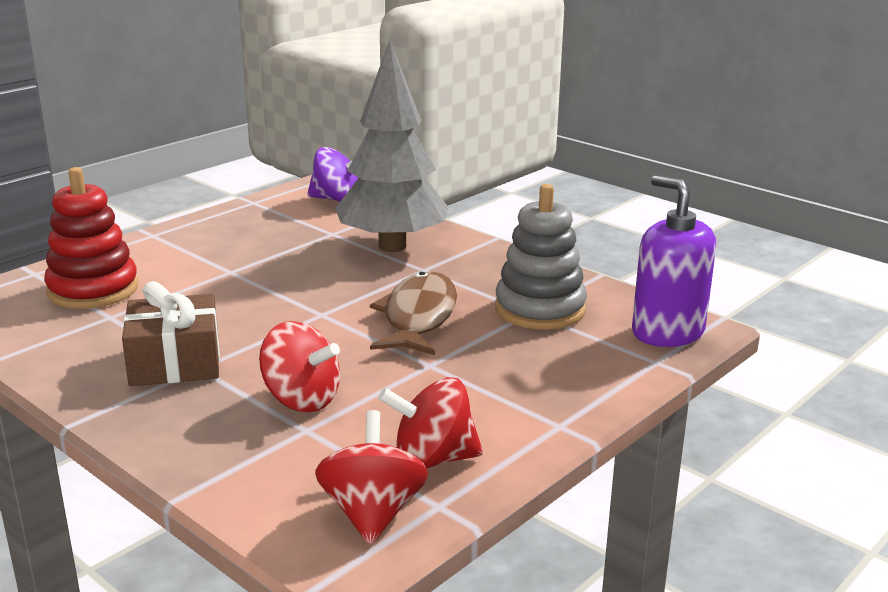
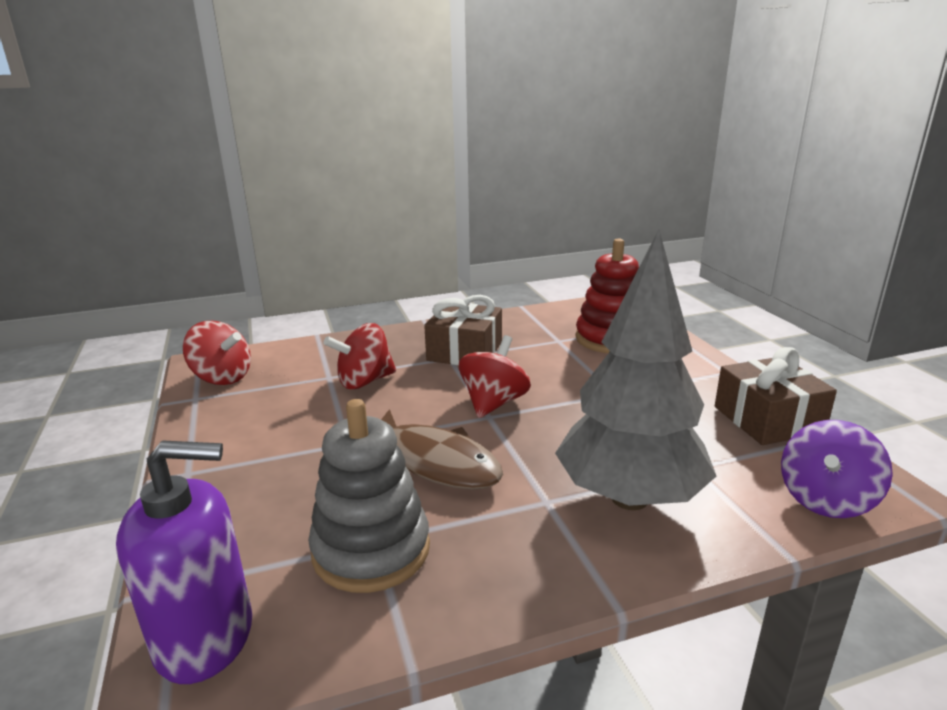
camera: 120 degrees right, 0 degrees up
red spinning top [378,377,483,469] -> red spinning top moved to [459,335,531,418]
none -> brown gift [715,347,837,445]

